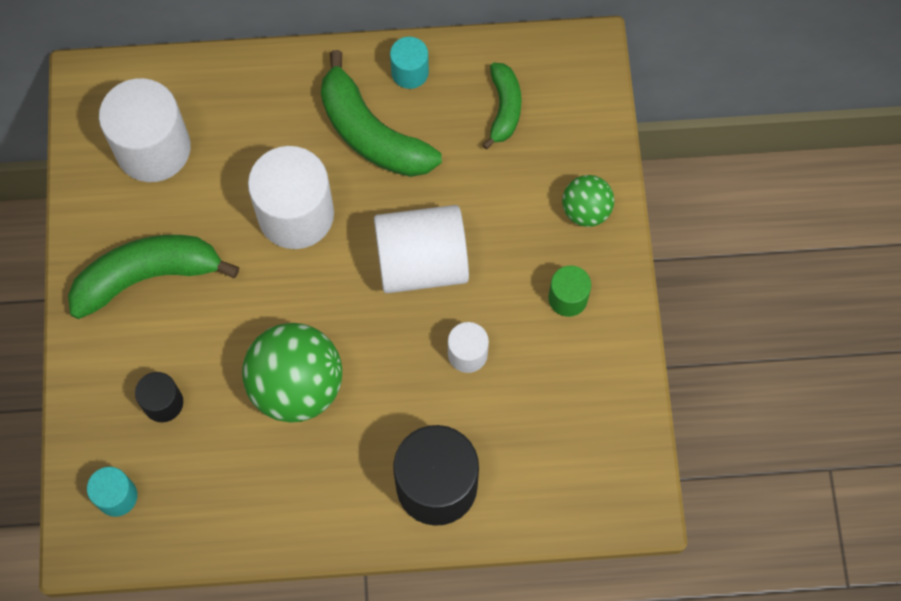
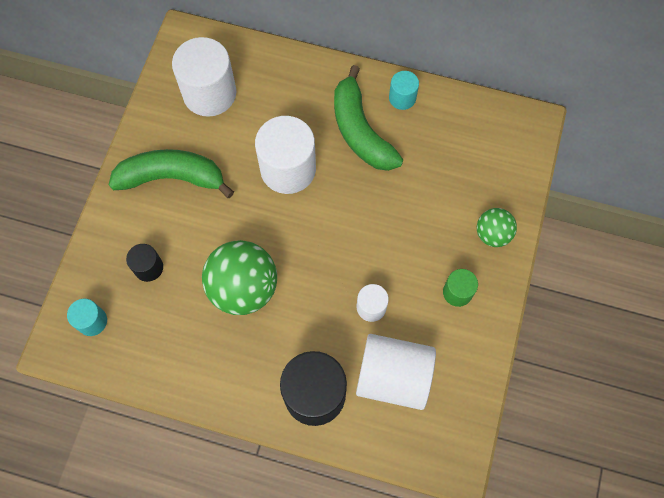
camera: 20 degrees right, 0 degrees up
white cylinder [374,205,469,293] -> white cylinder moved to [356,334,436,410]
green banana [482,63,522,149] -> none

